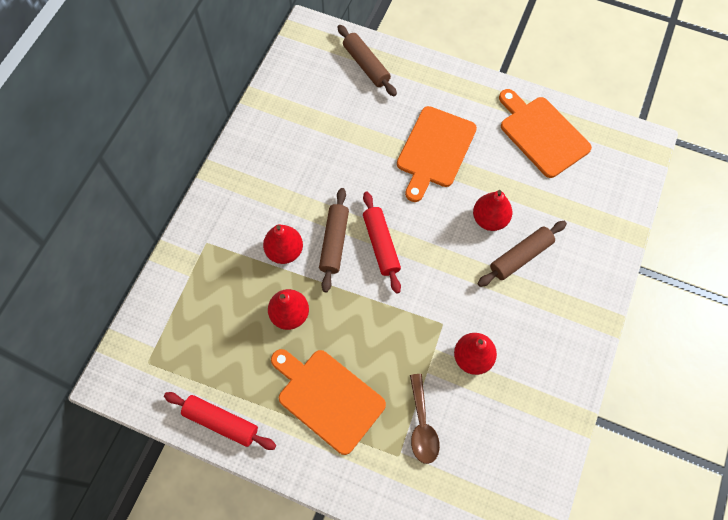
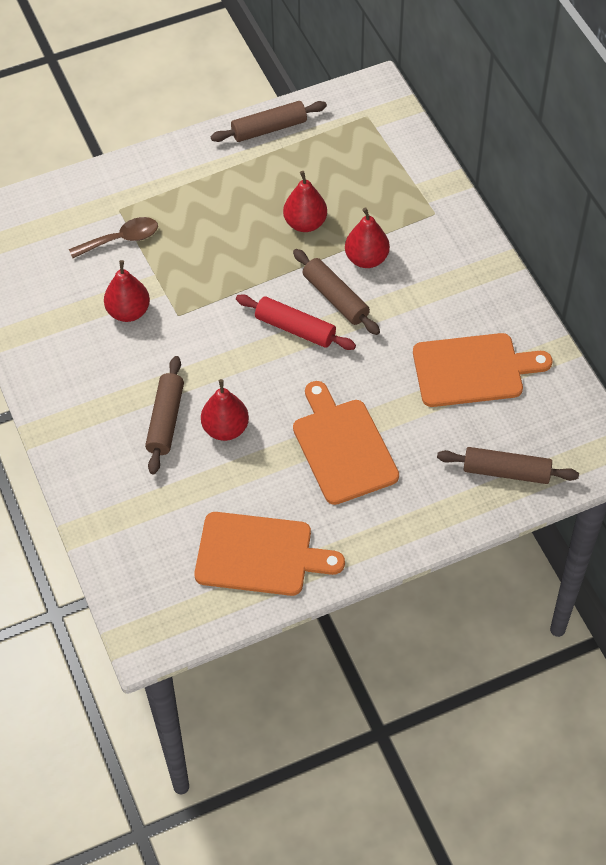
camera: 135 degrees right, 10 degrees down
red rolling pin [164,392,276,450] -> brown rolling pin [211,101,327,142]
orange cutting board [271,349,386,455] -> orange cutting board moved to [413,333,552,407]
brown spoon [410,374,440,464] -> brown spoon turned 120 degrees clockwise [69,217,158,258]

